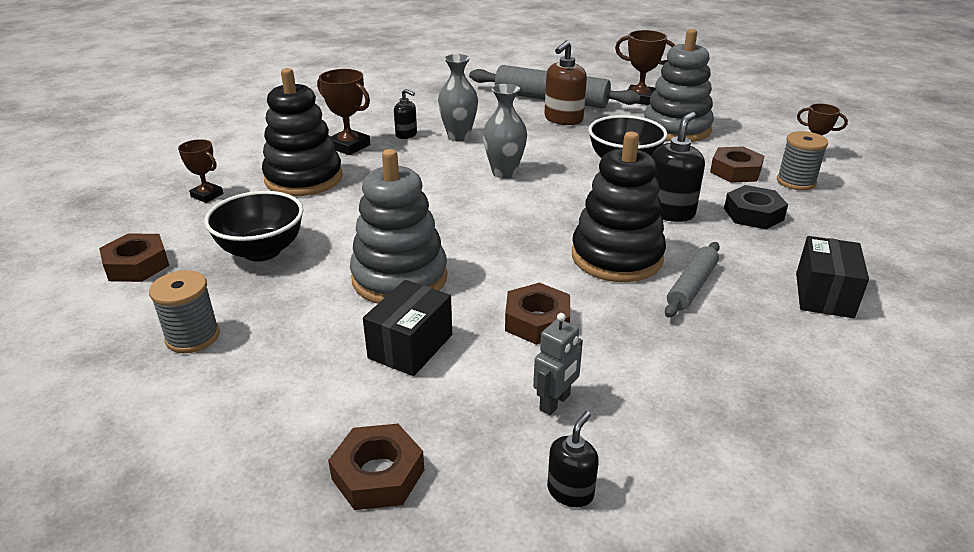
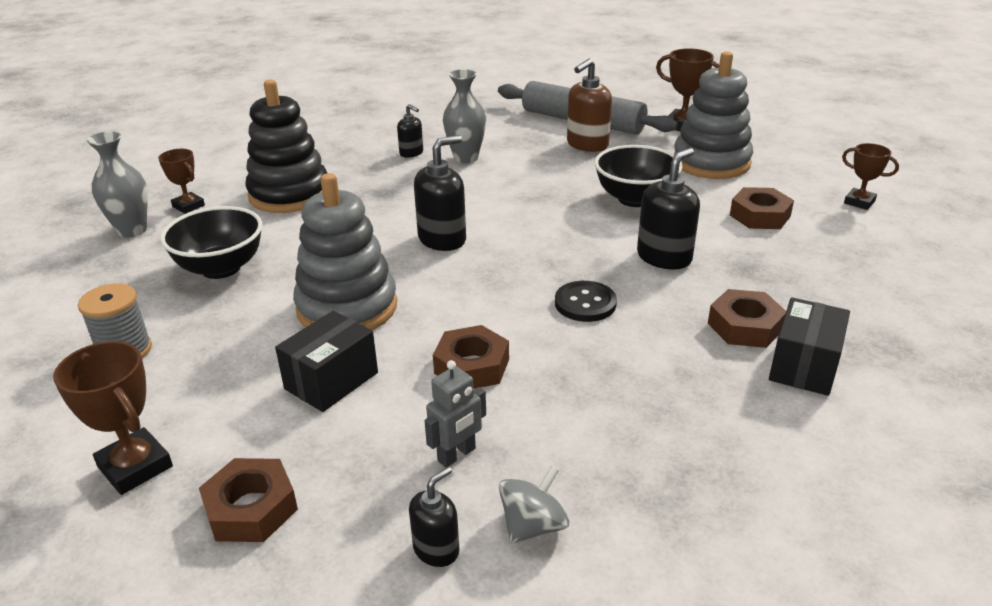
camera: 10 degrees right, 0 degrees up
brown nut [99,233,169,282] -> brown nut moved to [708,289,786,348]
brown trophy [317,69,370,155] -> brown trophy moved to [53,341,173,495]
grey vase [483,84,527,179] -> grey vase moved to [86,131,148,238]
black stacking toy [572,132,666,282] -> black button [555,281,617,322]
grey rolling pin [665,242,720,318] -> none
black nut [724,185,788,229] -> none
grey spool [777,131,828,190] -> none
none -> black soap dispenser [414,135,466,251]
none -> grey spinning top [499,465,569,544]

